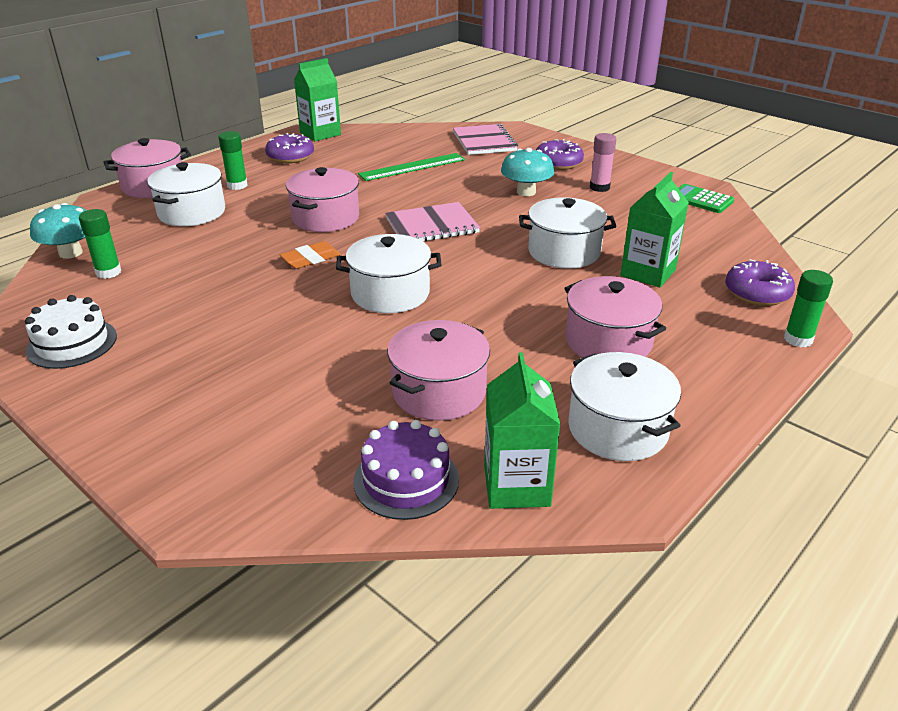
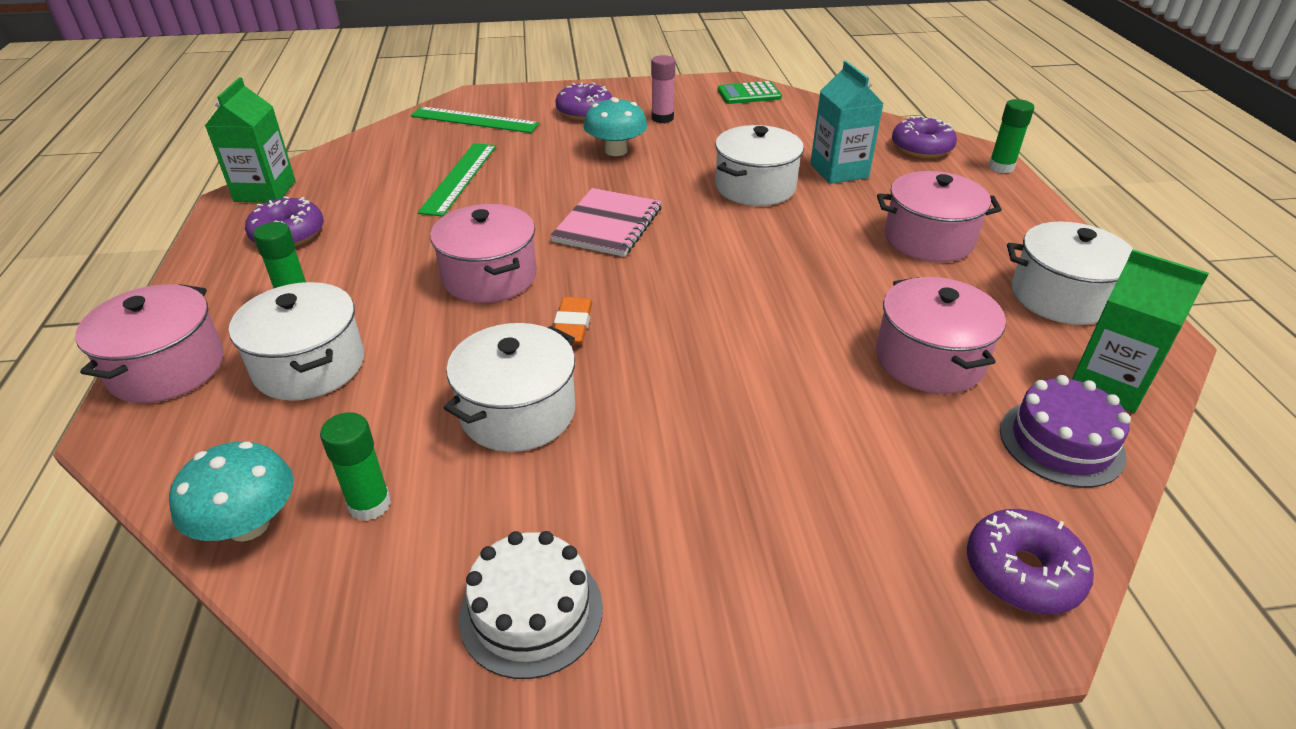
camera: 50 degrees left, 5 degrees up
white pot [336,234,442,313] -> white pot moved to [444,323,575,452]
pink notebook [453,124,518,155] -> green ruler [410,106,540,133]
green carton [620,172,689,287] -> turquoise carton [810,61,884,184]
none -> purple donut [967,509,1094,614]

